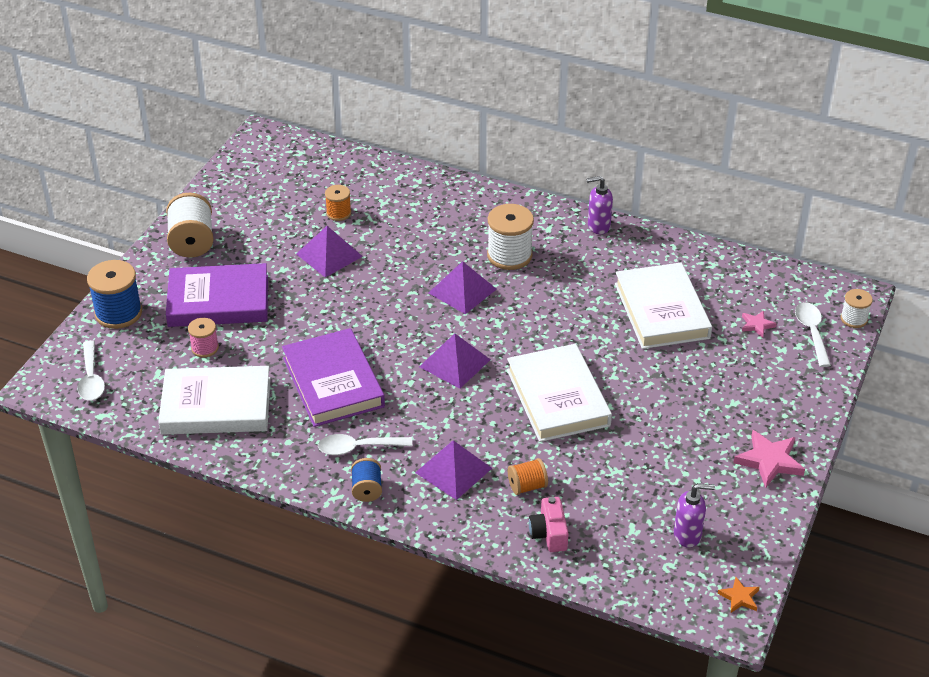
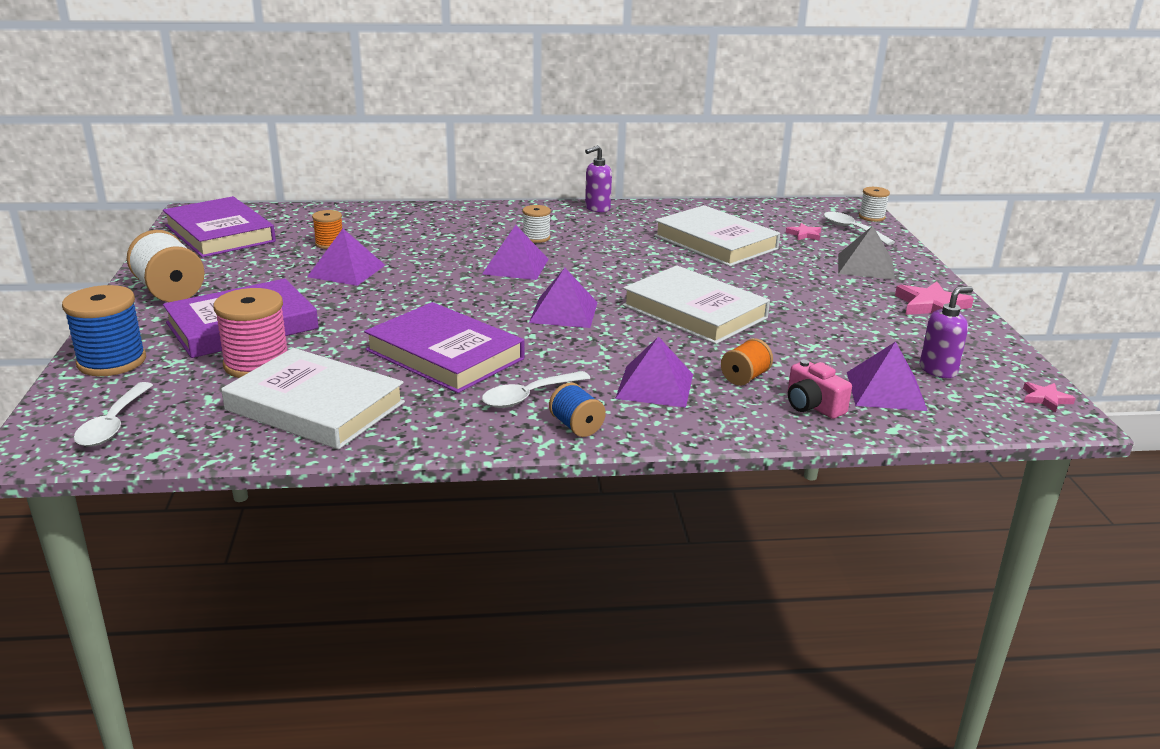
camera: 30 degrees left, 15 degrees down
white spoon [77,340,105,401] -> white spoon turned 45 degrees clockwise [74,382,153,447]
white book [158,366,271,435] -> white book turned 60 degrees clockwise [221,348,405,450]
pink spool [188,318,219,358] -> pink spool [214,288,287,378], size x1.76
white spool [487,204,534,270] -> white spool [523,205,551,243], size x0.57
orange star [718,577,760,613] -> pink star [1023,382,1076,413]
none -> purple book [163,196,276,258]
none -> grey pyramid [838,226,895,280]
none -> purple pyramid [847,342,928,411]

